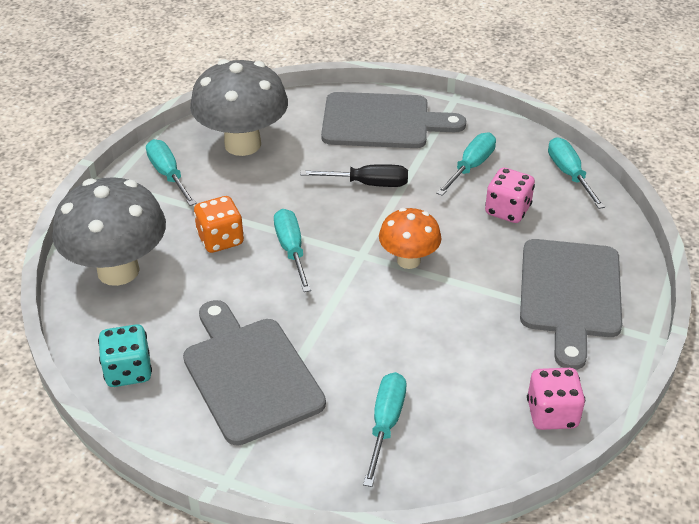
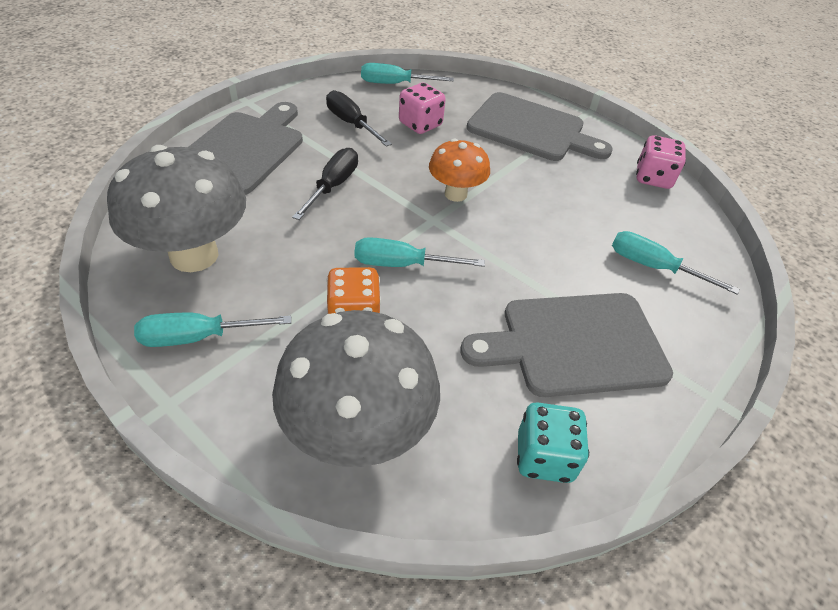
camera: 75 degrees left, 5 degrees up
turquoise screwdriver [436,133,496,196] -> black screwdriver [326,90,392,147]

